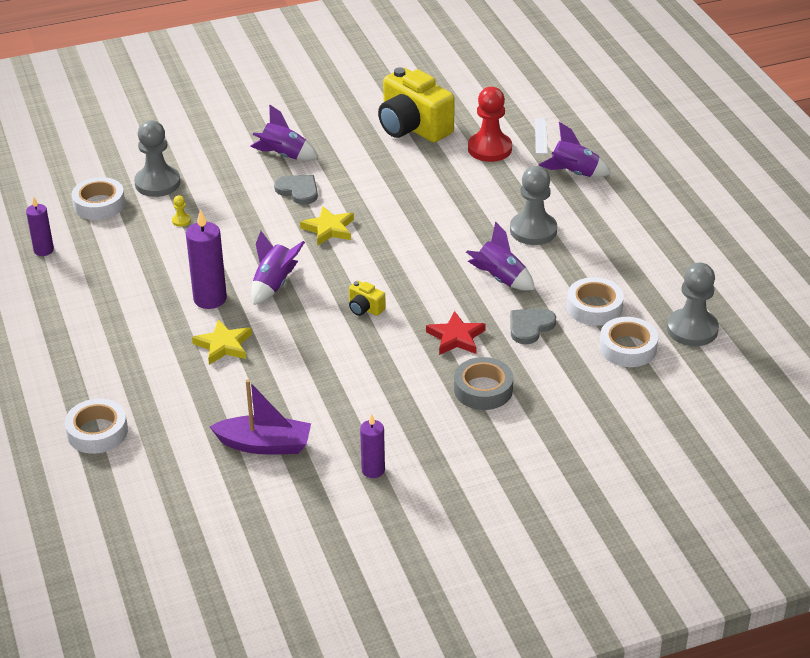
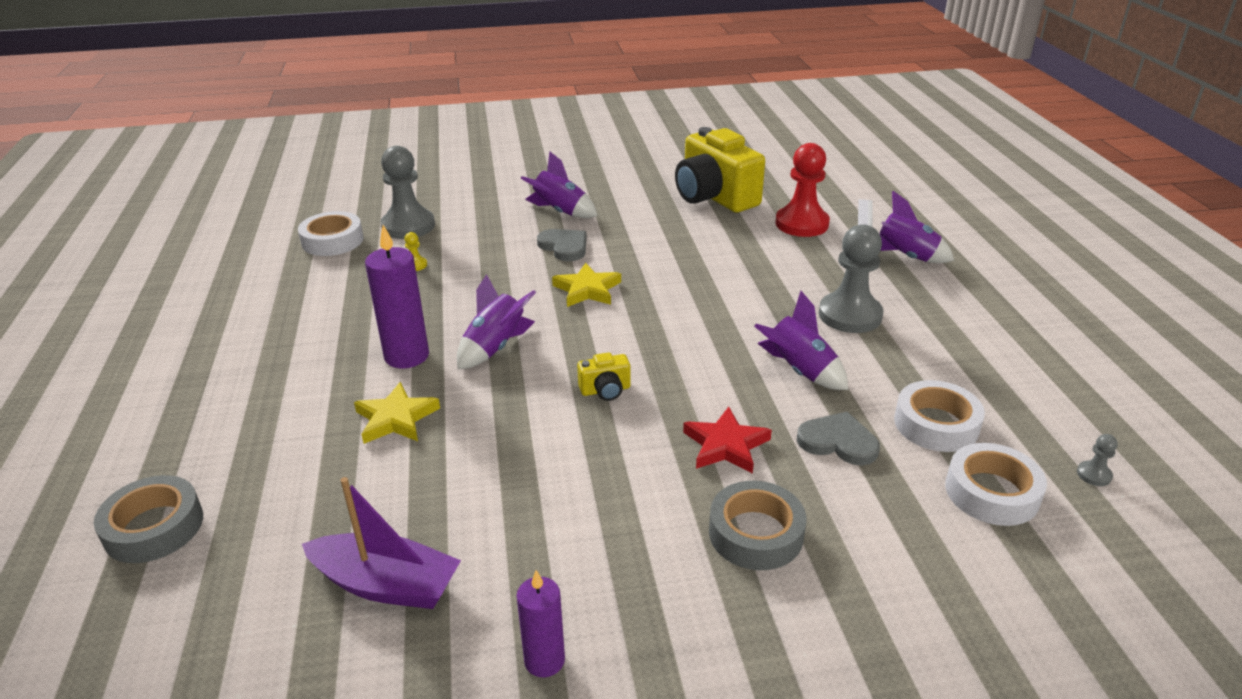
camera: 10 degrees right, 5 degrees down
purple candle [26,197,54,256] -> none
white tape [65,398,128,454] -> grey tape [94,475,203,563]
yellow camera [349,281,386,316] -> yellow camera turned 60 degrees counterclockwise [577,352,631,401]
grey heart [510,308,556,344] -> grey heart turned 60 degrees clockwise [797,412,880,465]
grey pawn [667,263,719,346] -> grey pawn [1077,434,1118,486], size x0.41

